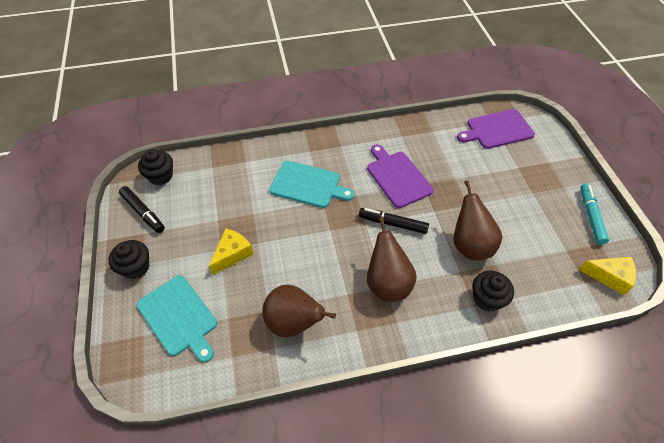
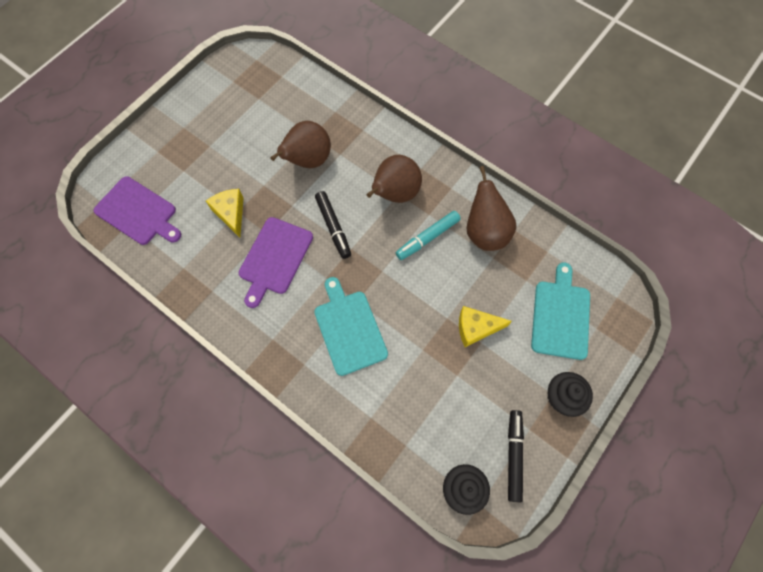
camera: 130 degrees left, 15 degrees up
black cupcake [472,271,514,312] -> none
yellow cheese [579,257,636,295] -> yellow cheese moved to [206,189,243,238]
turquoise marker [580,183,609,245] -> turquoise marker moved to [396,211,461,260]

